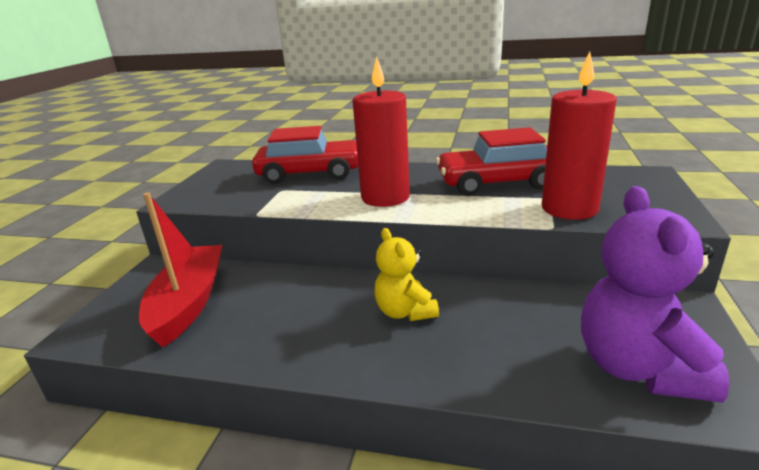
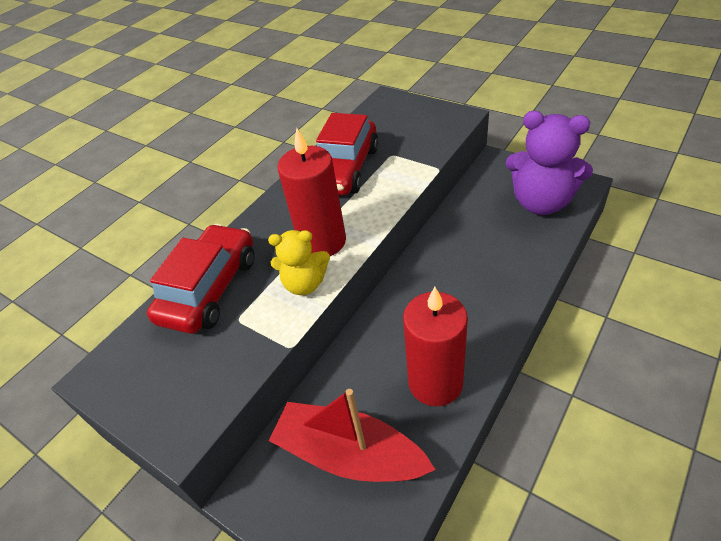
camera: 65 degrees left, 20 degrees up
yellow teddy bear [374,228,439,321] -> yellow teddy bear moved to [268,230,330,295]
red candle [542,52,617,220] -> red candle moved to [403,287,468,406]

